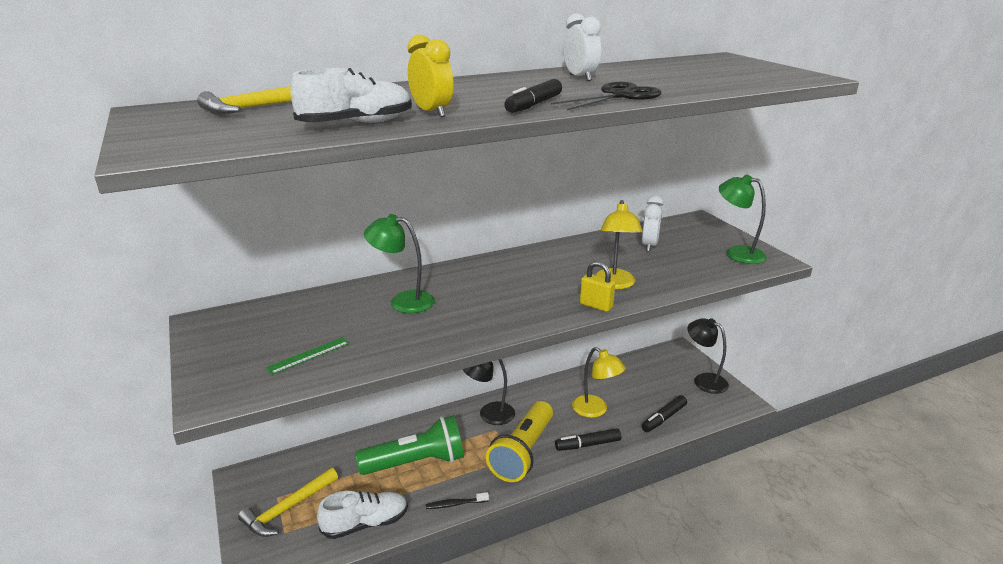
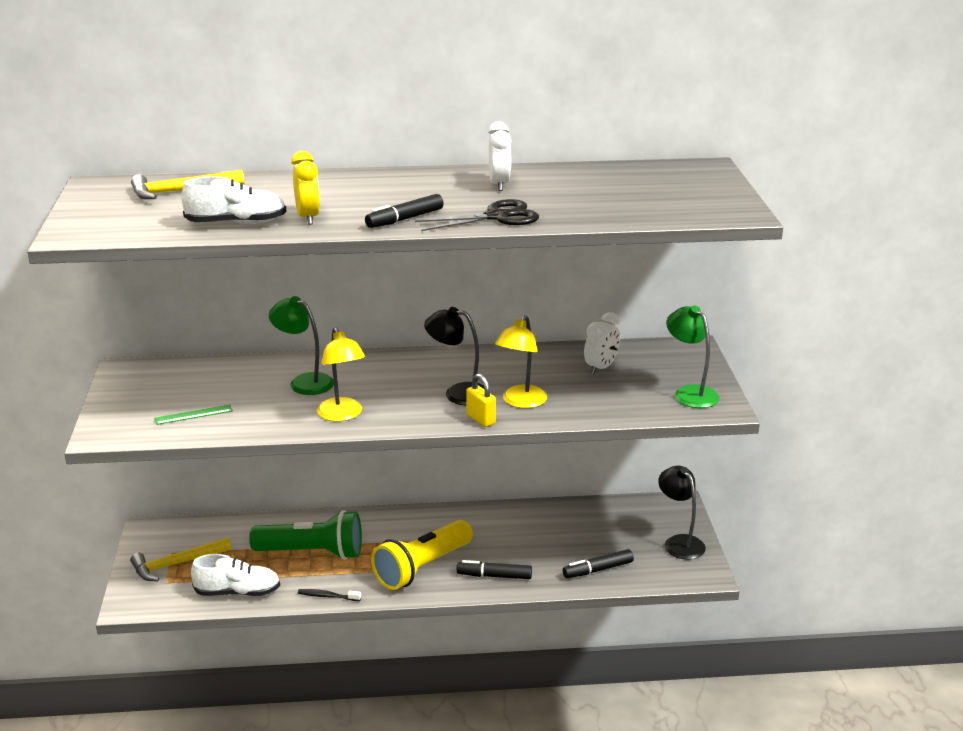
camera: 20 degrees right, 0 degrees up
black lamp [463,359,515,425] -> black lamp moved to [424,307,484,405]
yellow lamp [572,347,626,418] -> yellow lamp moved to [317,327,365,421]

